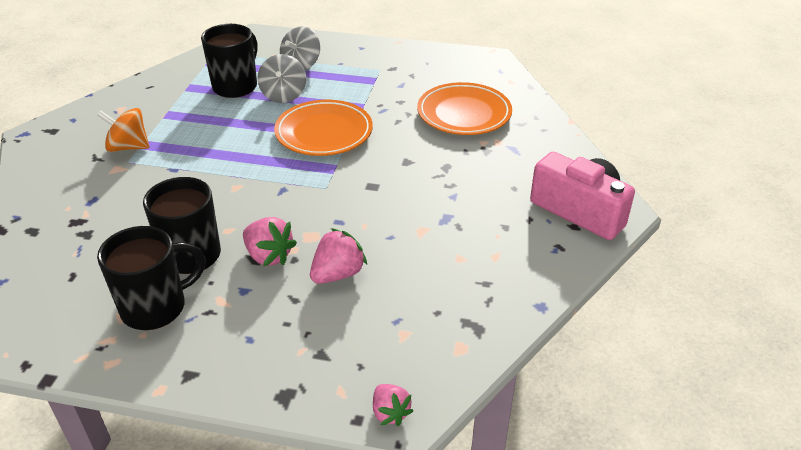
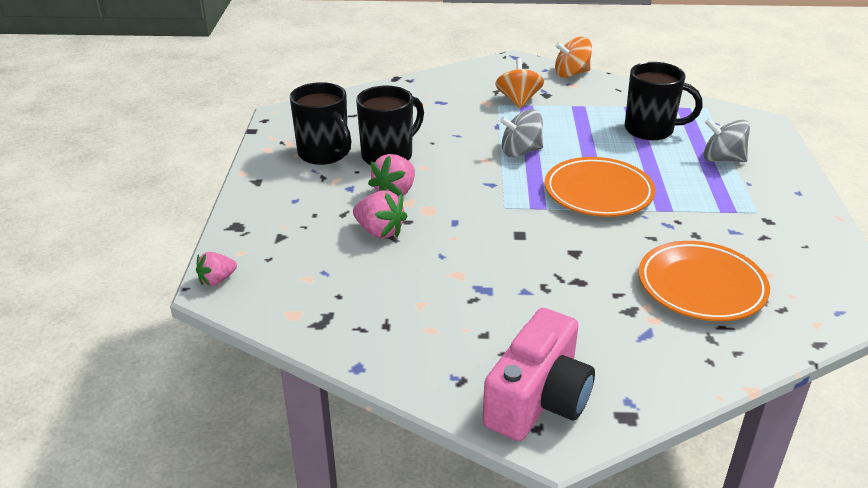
camera: 80 degrees right, 5 degrees down
grey spinning top [257,54,306,103] -> grey spinning top moved to [500,109,543,157]
none -> orange spinning top [555,37,592,78]

